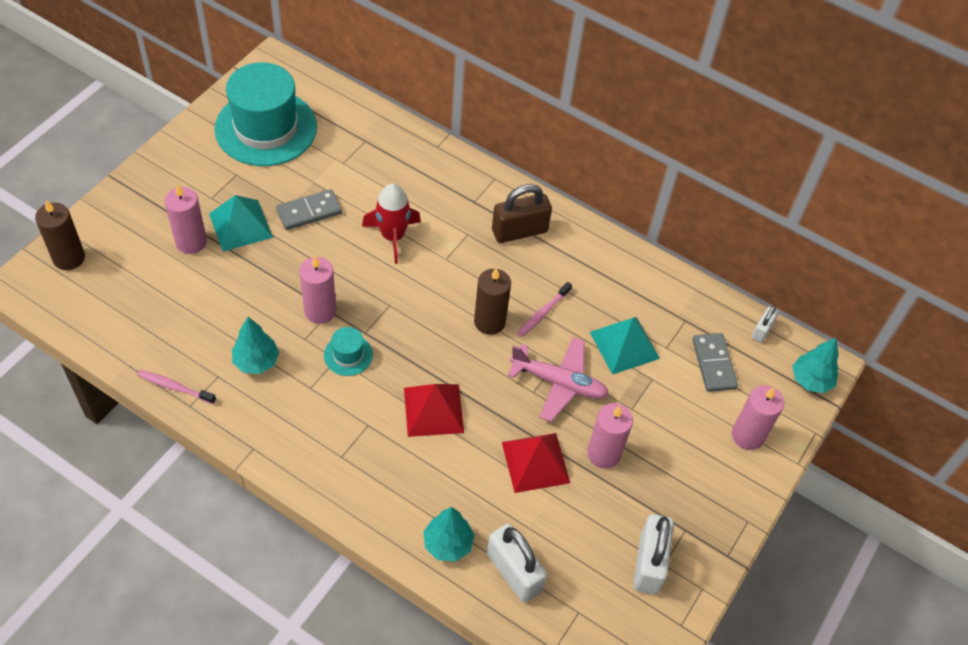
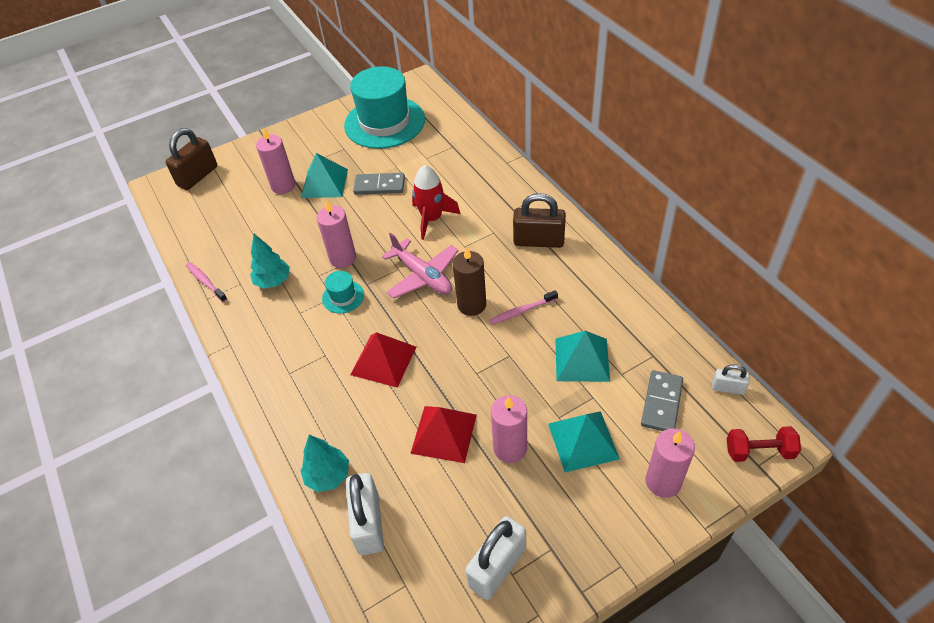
camera: 35 degrees right, 5 degrees down
brown candle [35,200,85,270] -> brown padlock [166,128,217,190]
pink plane [508,337,609,422] -> pink plane moved to [382,232,458,299]
white padlock [752,306,779,343] -> white padlock turned 45 degrees clockwise [712,364,750,395]
turquoise tree [792,338,839,393] -> red dumbbell [727,426,801,462]
none -> turquoise pyramid [548,411,620,473]

